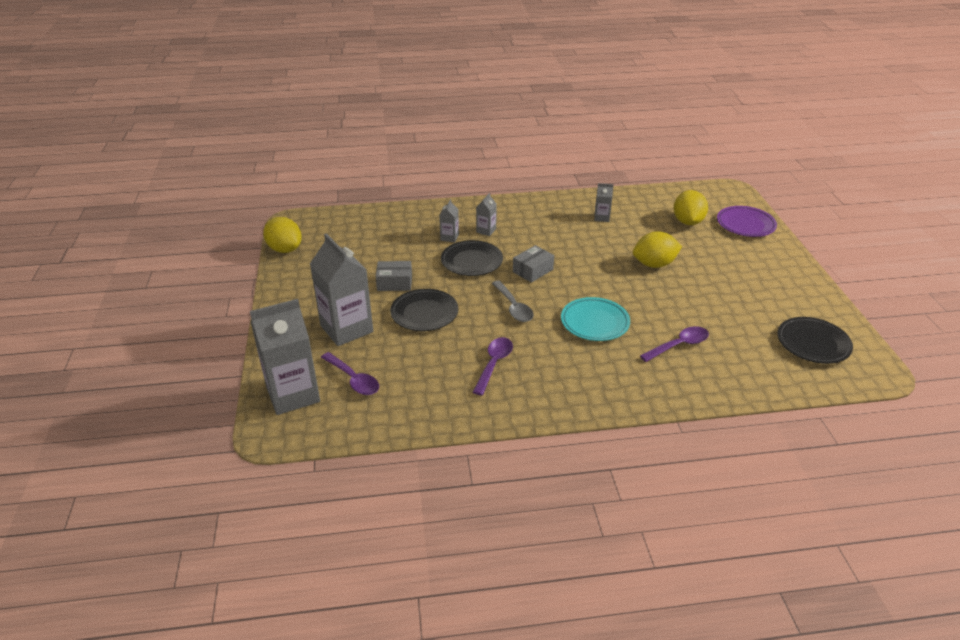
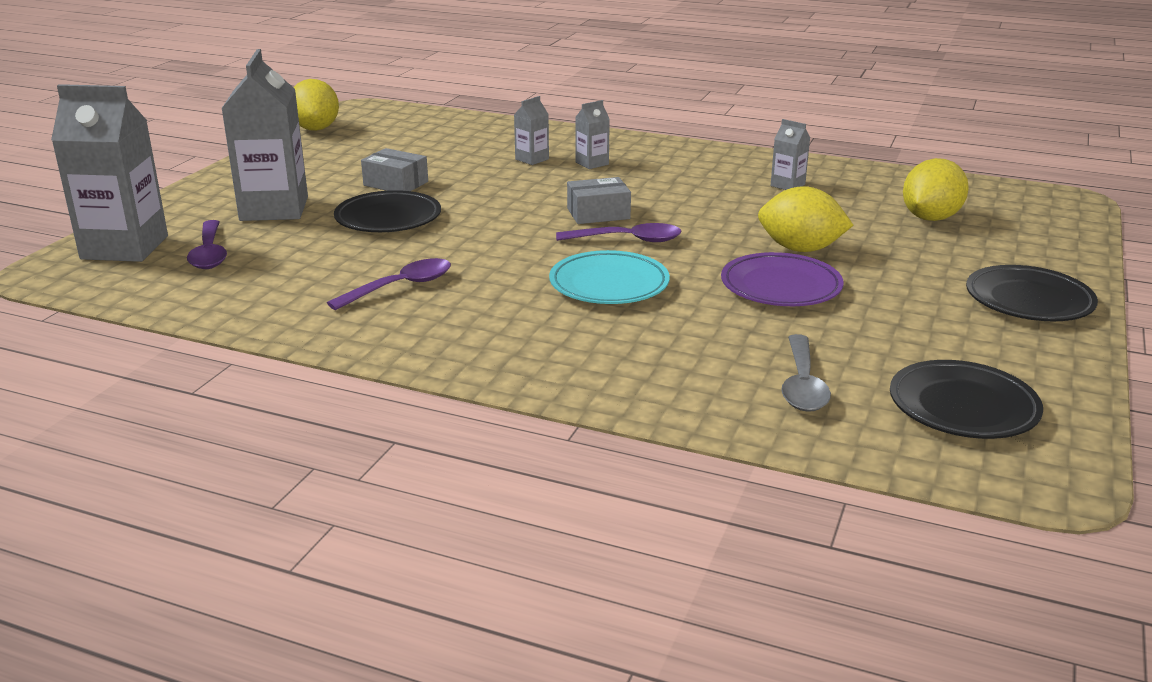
camera: 30 degrees right, 10 degrees down
black plate [441,240,503,276] -> black plate moved to [966,265,1098,321]
grey spoon [492,281,534,322] -> grey spoon moved to [781,334,831,412]
purple spoon [640,326,709,362] -> purple spoon moved to [556,223,682,242]
purple plate [717,206,777,237] -> purple plate moved to [721,252,843,306]

